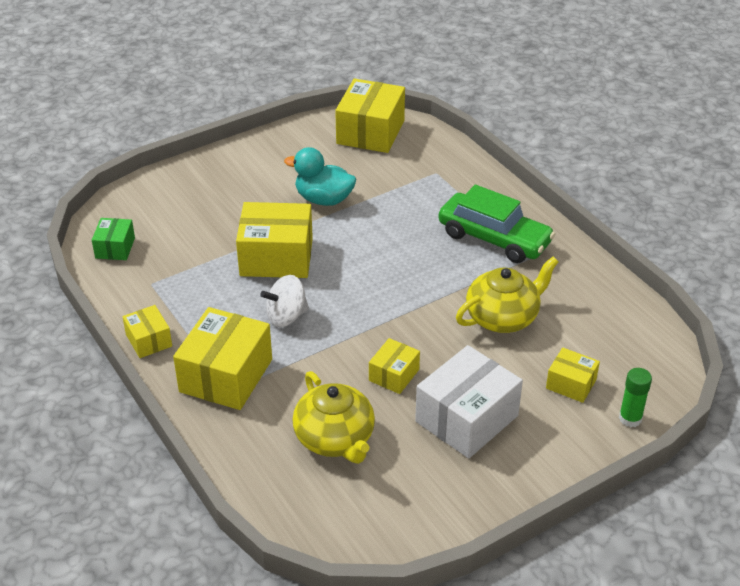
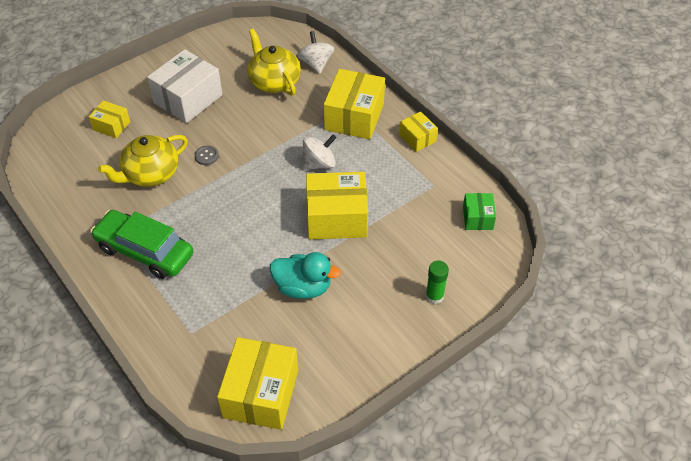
camera: 175 degrees right, 10 degrees up
yellow box [369,338,420,394] -> none
green glue stick [619,368,652,427] -> green glue stick moved to [426,261,449,304]
none -> grey button [194,146,219,165]
none -> white spinning top [297,31,334,74]

